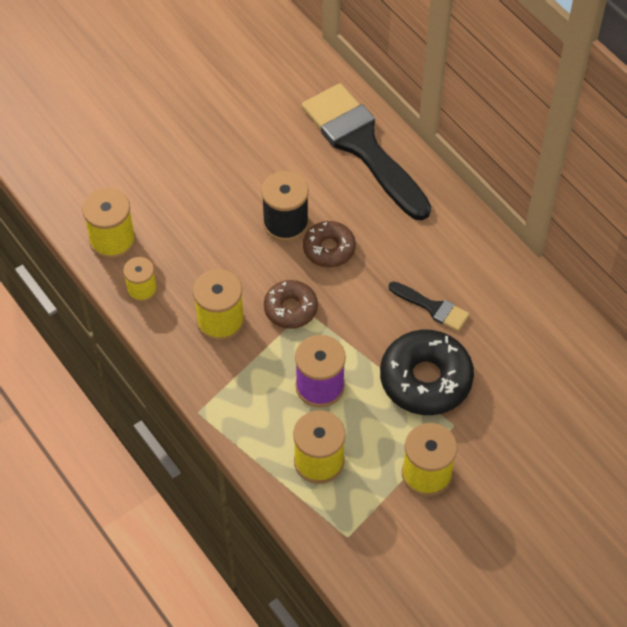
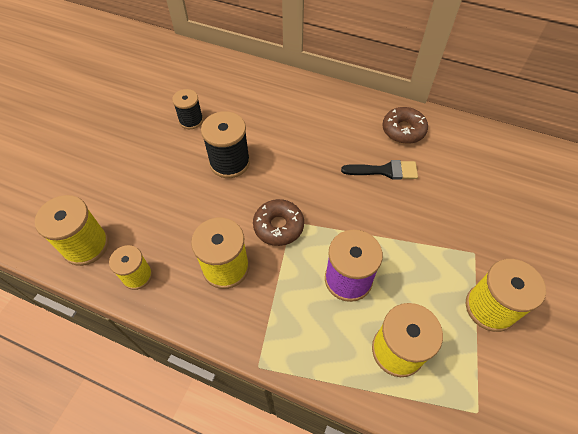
camera: 30 degrees left, 0 degrees up
black brush [302,83,431,220] -> none
brown donut [303,221,356,267] -> brown donut moved to [382,107,428,144]
black donut [380,330,474,415] -> none
none -> black spool [172,89,203,129]

